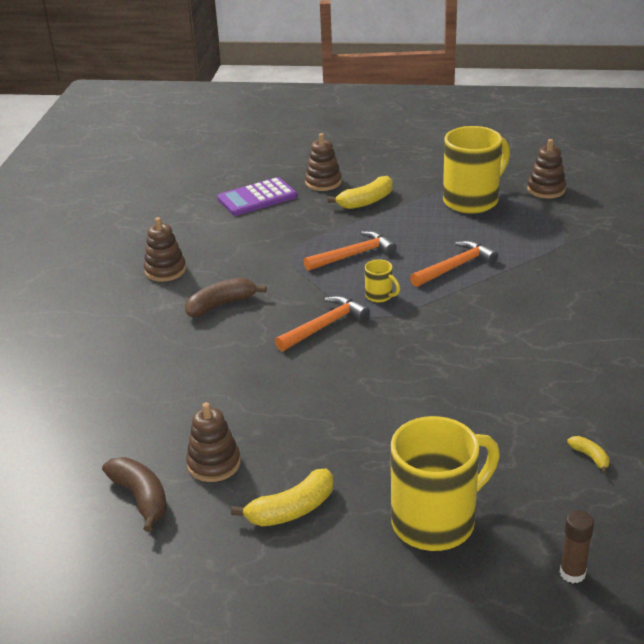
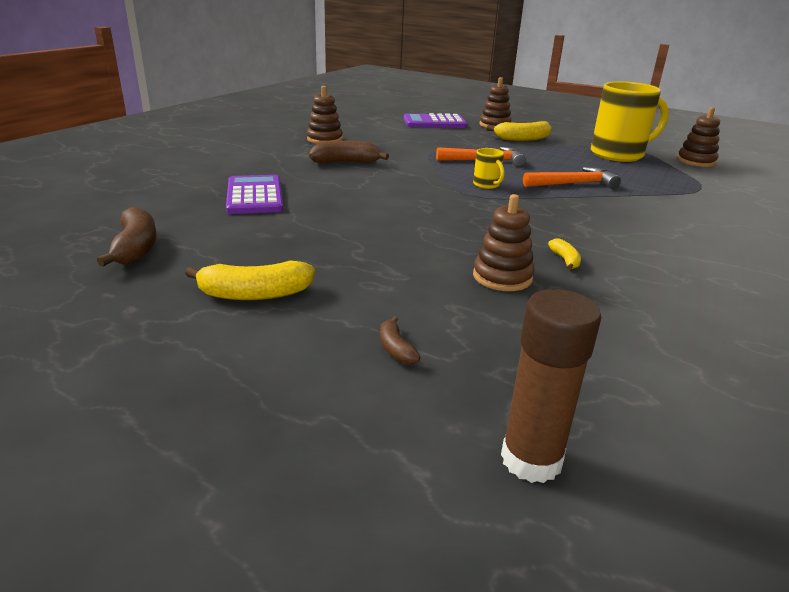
camera: 20 degrees right, 5 degrees down
brown stacking toy [186,402,241,482] -> brown stacking toy moved to [473,194,535,291]
orange hammer [275,296,370,351] -> none
yellow mug [391,416,500,551] -> brown banana [380,316,420,364]
brown glue stick [560,510,594,583] -> brown glue stick [501,289,601,483], size x1.55
yellow banana [567,436,610,474] -> yellow banana moved to [548,238,581,270]
none -> purple calculator [226,175,283,214]

